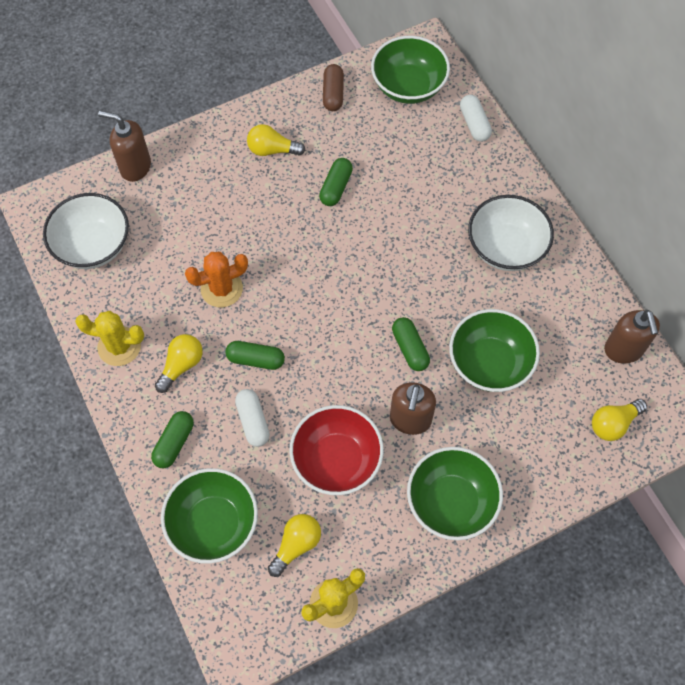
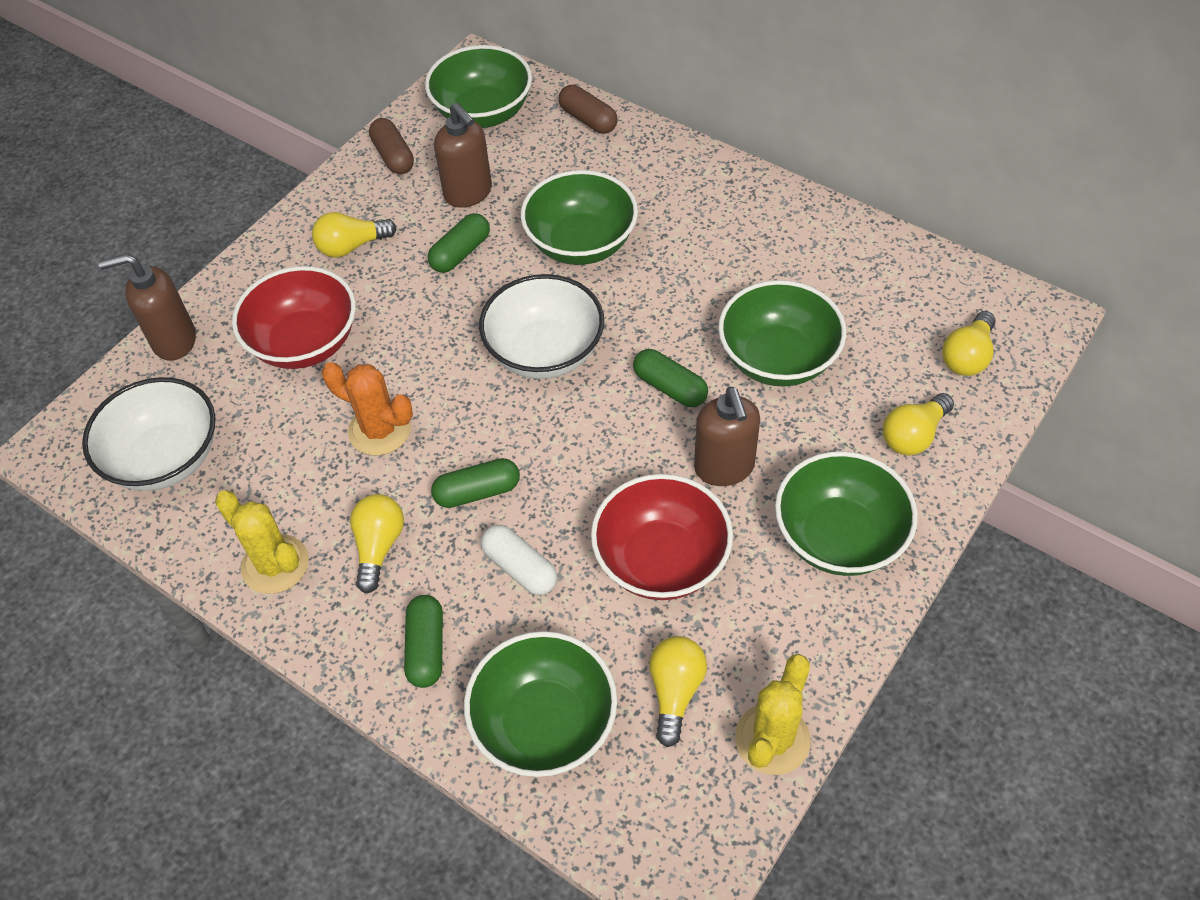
camera: 25 degrees left, 10 degrees down
yellow cactus [75,311,144,366] -> yellow cactus turned 60 degrees clockwise [215,490,309,594]
orange cactus [185,252,248,307] -> orange cactus turned 75 degrees clockwise [322,362,413,455]
green capsule [319,158,353,206] -> green capsule turned 45 degrees clockwise [428,213,490,273]
white capsule [460,95,492,142] -> brown capsule [559,85,617,134]
white bowl [468,195,554,271] -> white bowl moved to [479,274,604,379]
brown soap dispenser [604,310,660,364] -> brown soap dispenser moved to [434,103,492,208]
none -> red bowl [232,266,356,369]
none -> green bowl [521,170,638,265]
none -> yellow light bulb [883,393,954,456]

